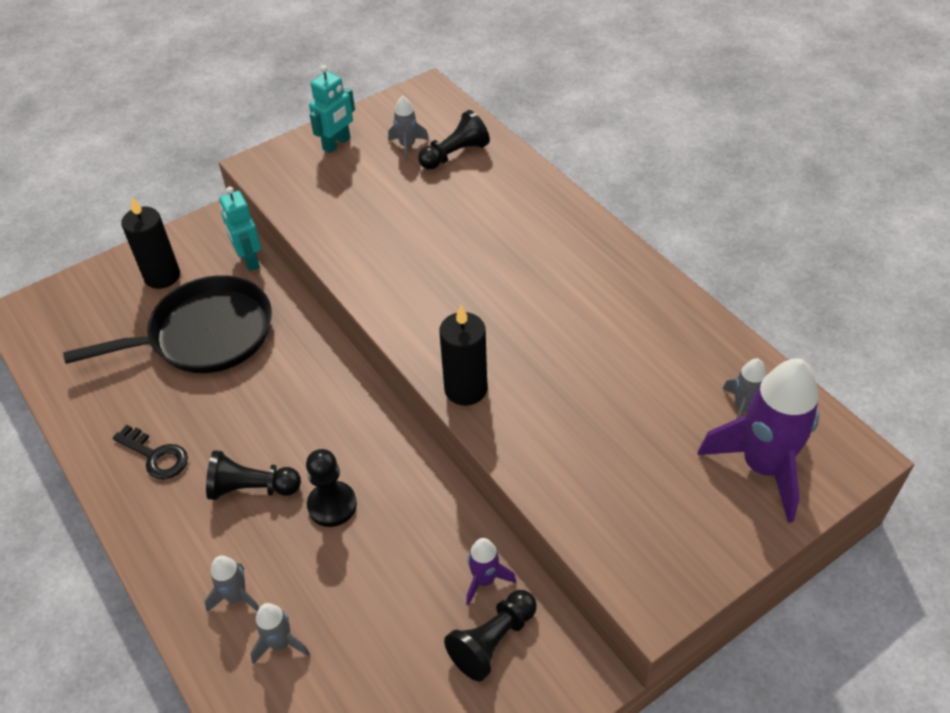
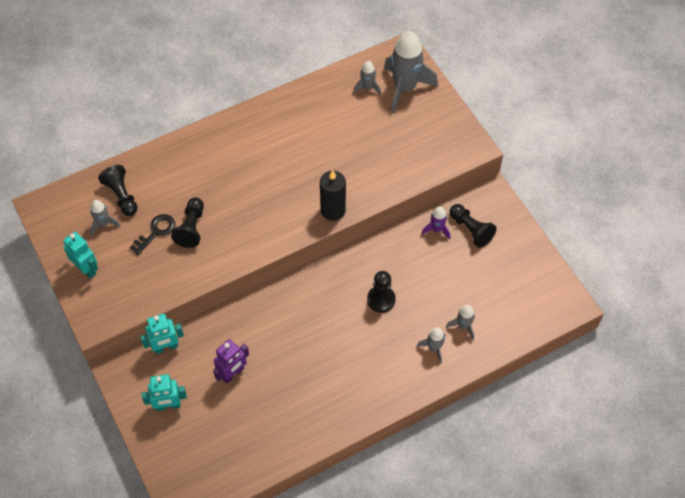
camera: 85 degrees left, 10 degrees up
black pan [63,275,272,373] -> purple robot [213,339,249,383]
black key [113,425,188,479] -> black key moved to [130,214,175,255]
black candle [121,197,180,289] -> turquoise robot [141,374,187,411]
black pawn [206,450,301,500] -> black pawn moved to [171,197,204,248]
purple rocket [697,359,819,523] -> grey rocket [384,31,438,113]

